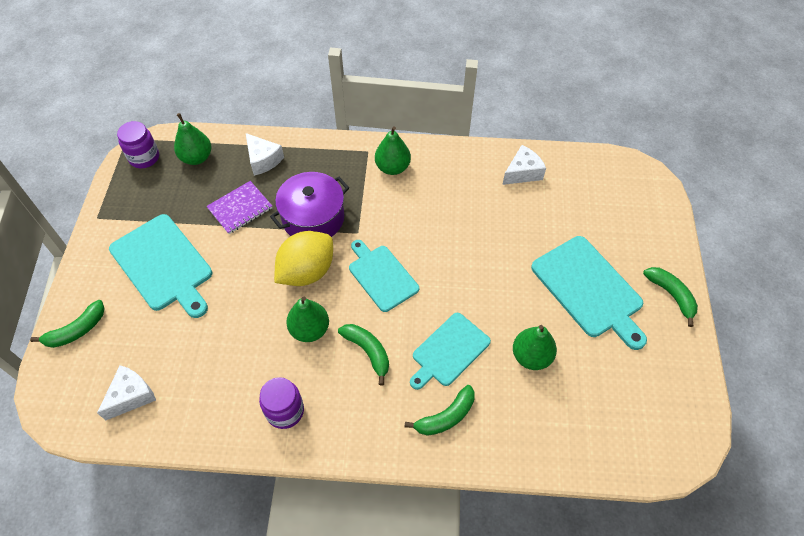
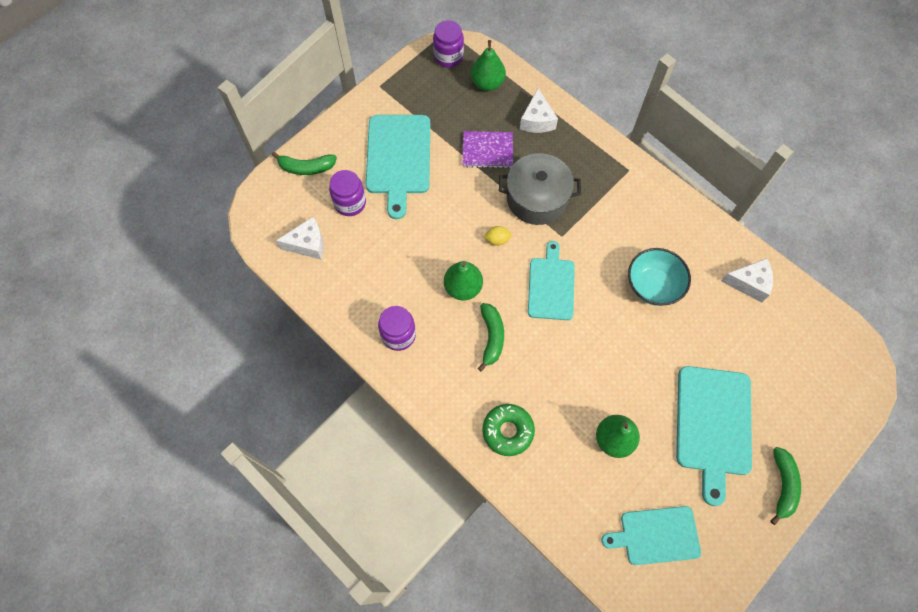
camera: 40 degrees right, 10 degrees up
purple pot [270,172,349,237] -> grey pot [499,153,581,225]
yellow lemon [274,231,333,286] -> yellow lemon [483,226,512,246], size x0.40
green pear [375,126,411,175] -> none
green banana [405,385,475,436] -> green donut [482,404,535,456]
turquoise cutting board [410,313,491,390] -> turquoise cutting board moved to [602,506,701,565]
none -> purple jar [329,170,366,216]
none -> turquoise bowl [628,248,691,306]

